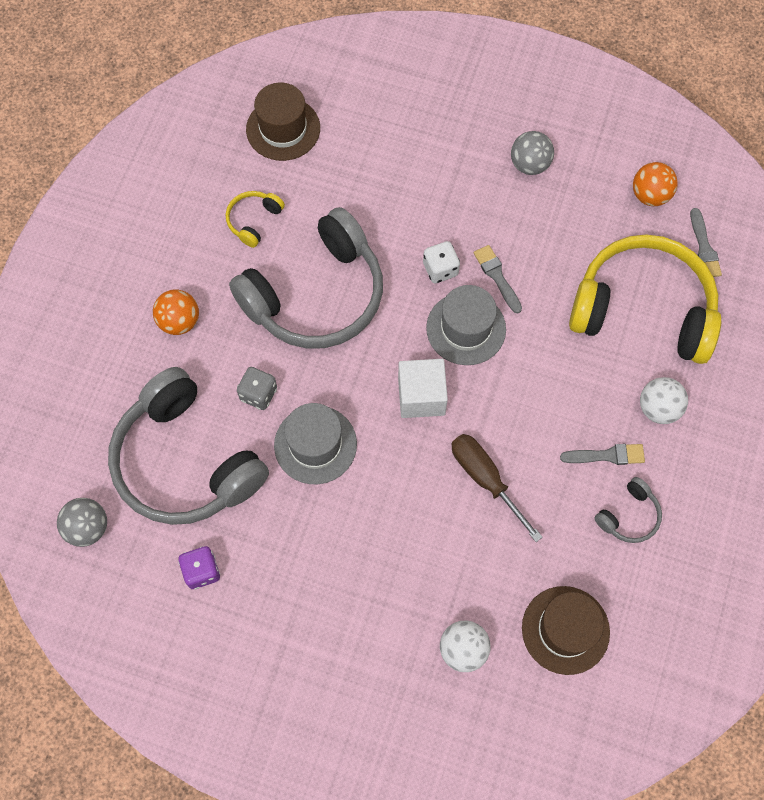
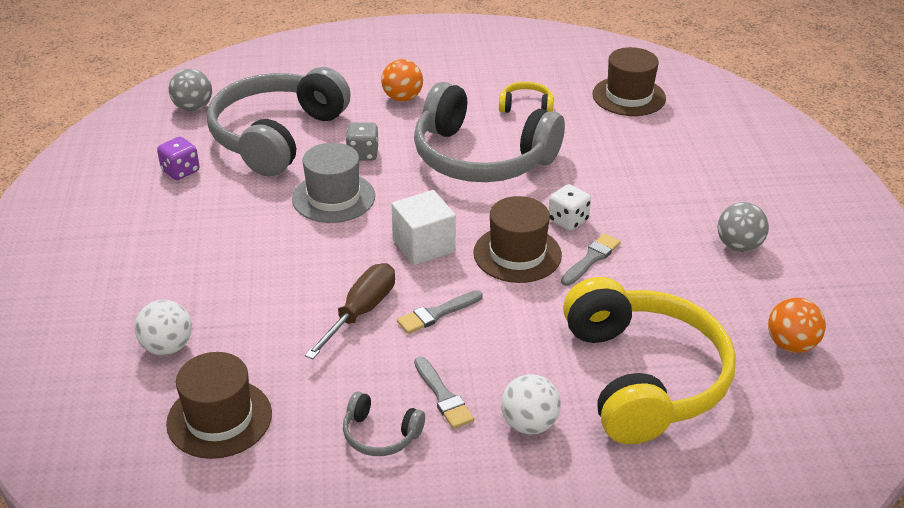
camera: 65 degrees right, 30 degrees down
grey hat [426,285,506,365] -> brown hat [473,196,562,283]
grey brush [690,208,722,277] -> grey brush moved to [397,290,483,334]

